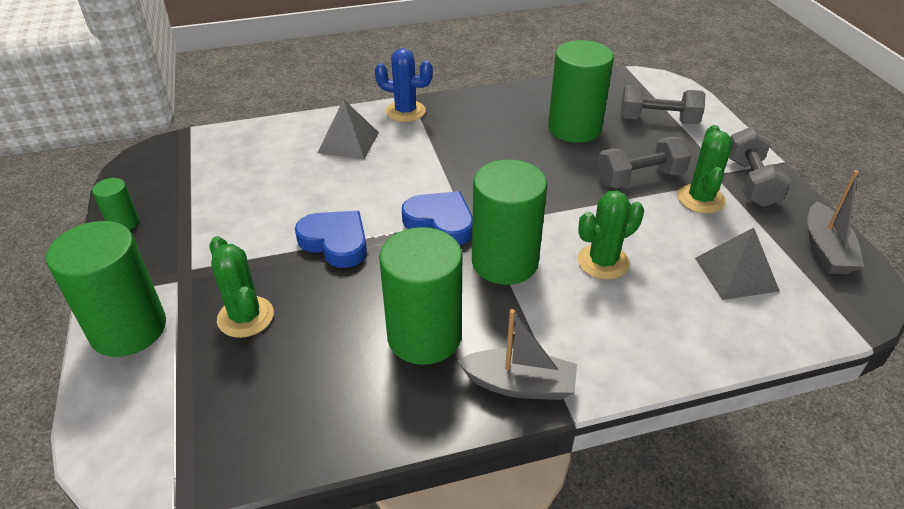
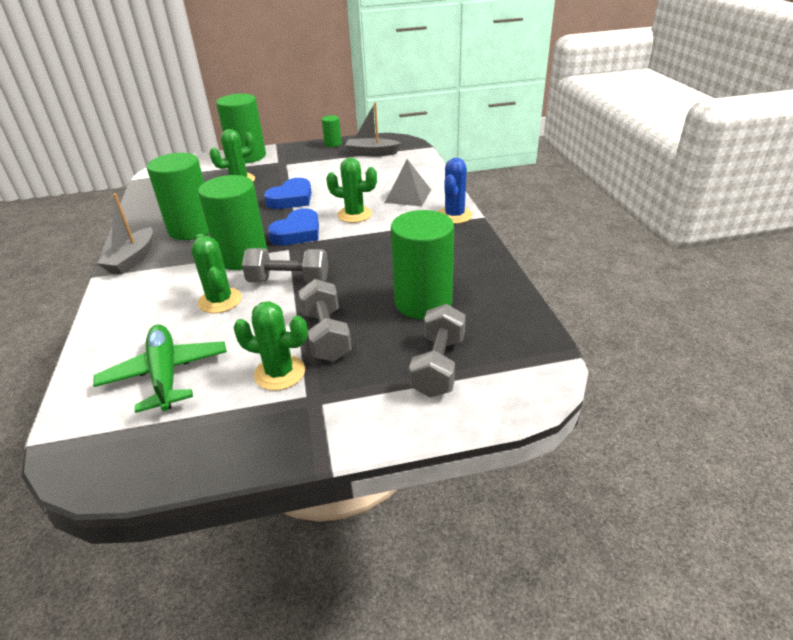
camera: 95 degrees right, 5 degrees down
grey pyramid [695,228,780,300] -> green plane [93,324,227,413]
grey dumbbell [729,126,791,207] -> grey dumbbell moved to [242,248,328,284]
grey boat [808,170,864,274] -> grey boat moved to [345,102,401,156]
none -> green cactus [326,158,377,223]

